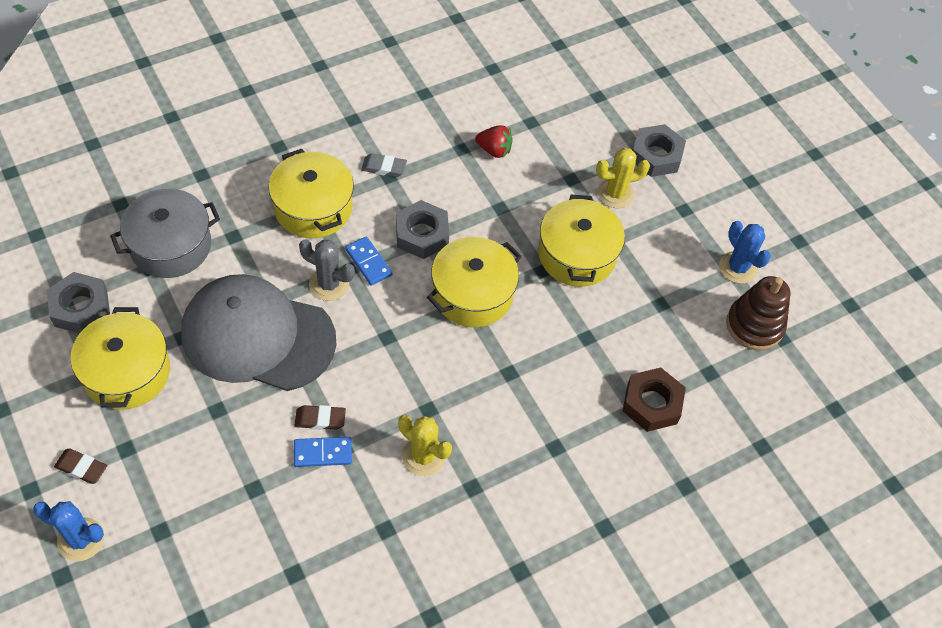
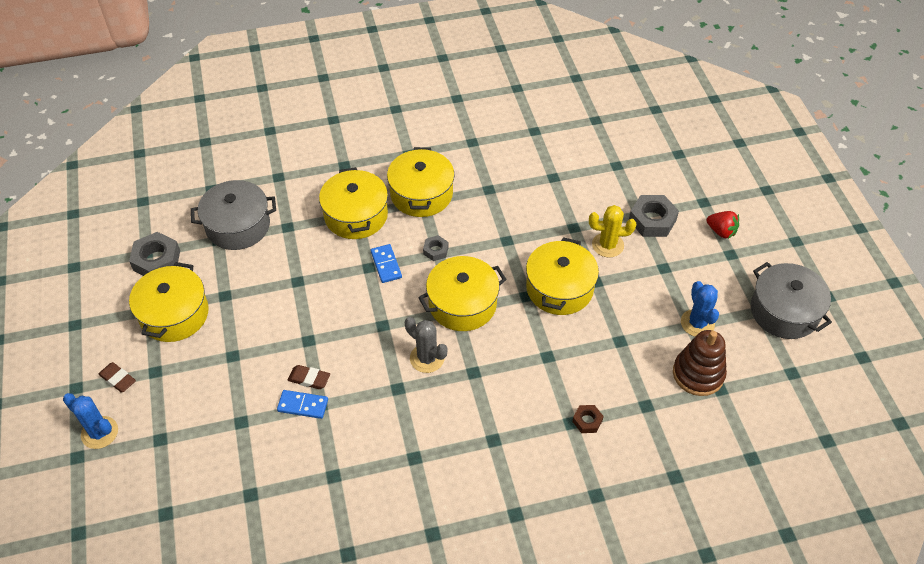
camera: 20 degrees right, 5 degrees down
grey cap [181,274,336,391] -> none
grey cactus [299,240,355,301] -> grey cactus moved to [405,317,447,373]
grey eraser [361,154,407,177] -> yellow pot [387,147,455,217]
grey nut [396,200,449,259] -> grey nut [423,235,449,261], size x0.55
yellow cactus [398,415,452,476] -> none
red strawberry [475,125,513,158] -> red strawberry moved to [706,211,739,239]
brown nut [623,367,686,432] -> brown nut [572,405,604,433], size x0.55
none -> grey pot [751,262,832,339]

